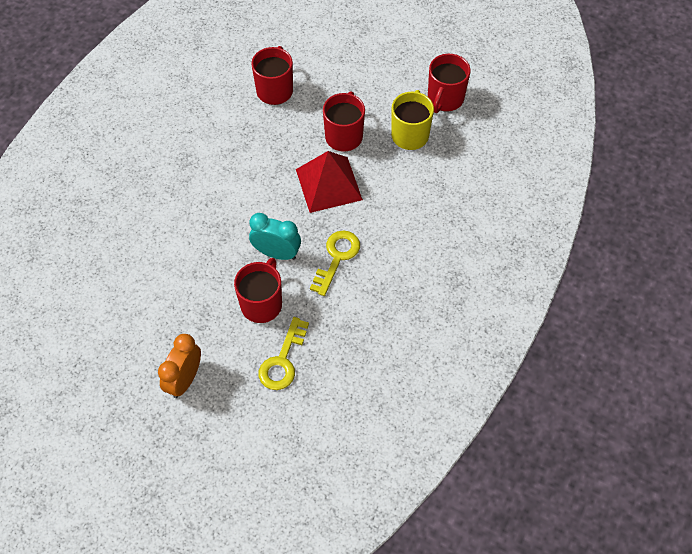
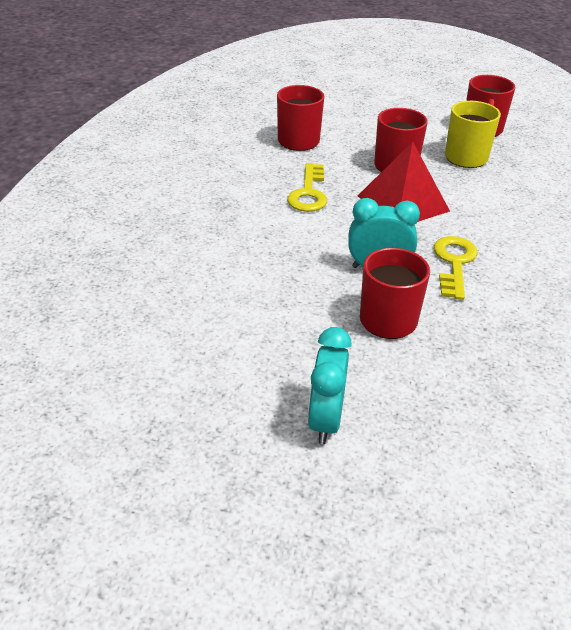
camera: 15 degrees left, 20 degrees down
orange clock [158,334,201,398] -> turquoise clock [308,327,352,444]
yellow key [259,317,309,390] -> yellow key moved to [287,163,327,212]

